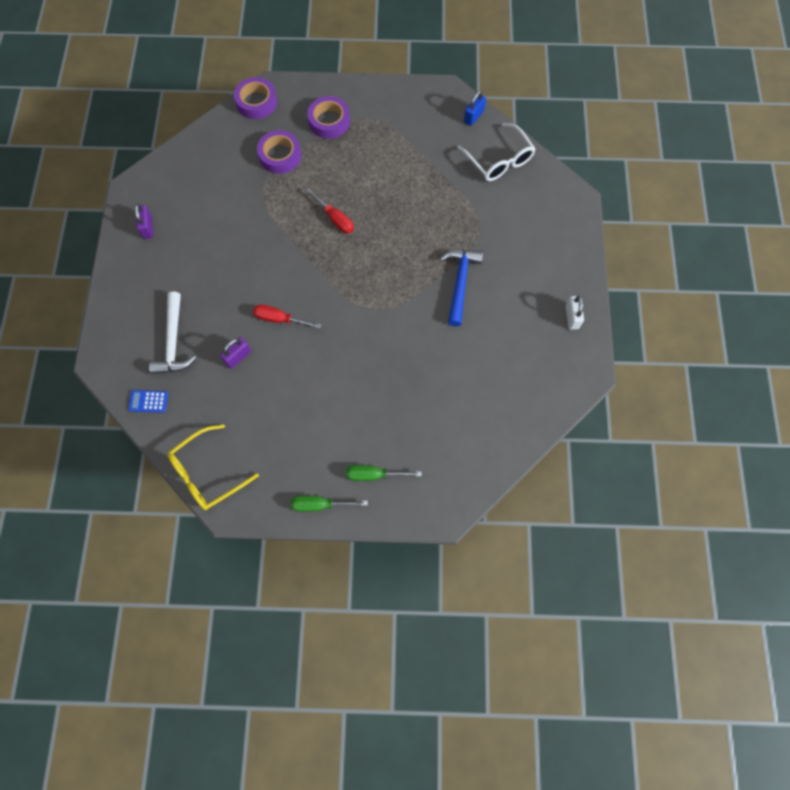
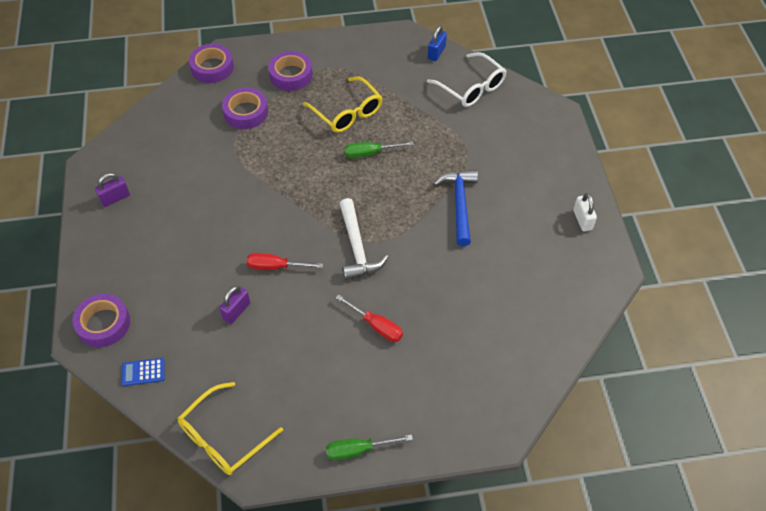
camera: 10 degrees left, 15 degrees down
purple padlock [134,204,153,239] -> purple padlock turned 75 degrees clockwise [95,173,130,207]
white hammer [149,292,196,374] -> white hammer moved to [340,198,388,280]
red screwdriver [306,188,354,234] -> red screwdriver moved to [336,294,403,342]
green screwdriver [346,465,422,481] -> green screwdriver moved to [344,141,414,158]
none -> purple tape [72,294,130,347]
none -> yellow glasses [303,77,383,133]

